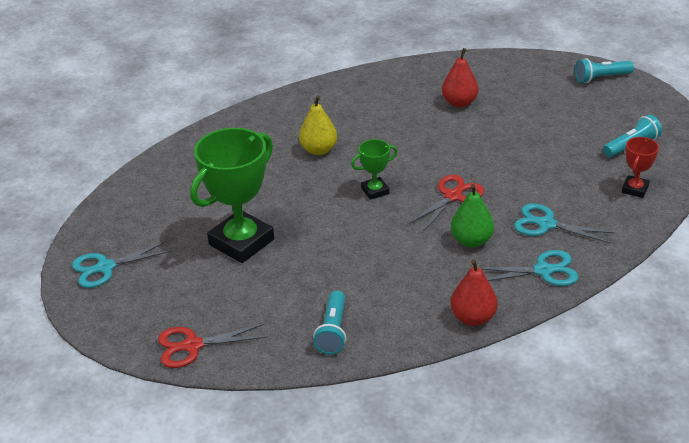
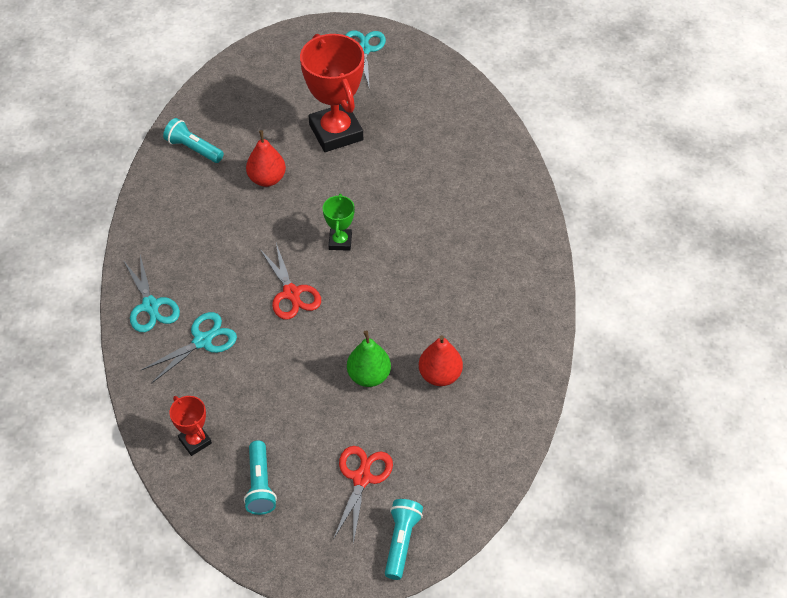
camera: 115 degrees right, 15 degrees up
red scissors [158,324,267,368] -> red scissors moved to [333,446,393,544]
green trophy [190,128,274,263] -> red trophy [300,34,364,152]
yellow pear [299,95,337,155] -> none
green pear [451,184,494,247] -> green pear moved to [347,331,391,387]
red pear [451,259,498,326] -> red pear moved to [246,130,286,187]
turquoise scissors [480,250,578,286] -> turquoise scissors turned 45 degrees counterclockwise [123,255,180,332]

